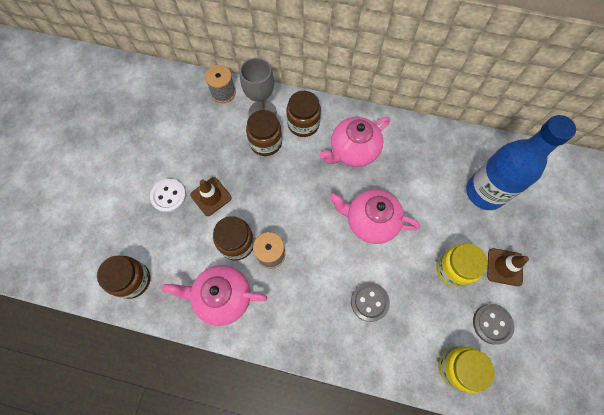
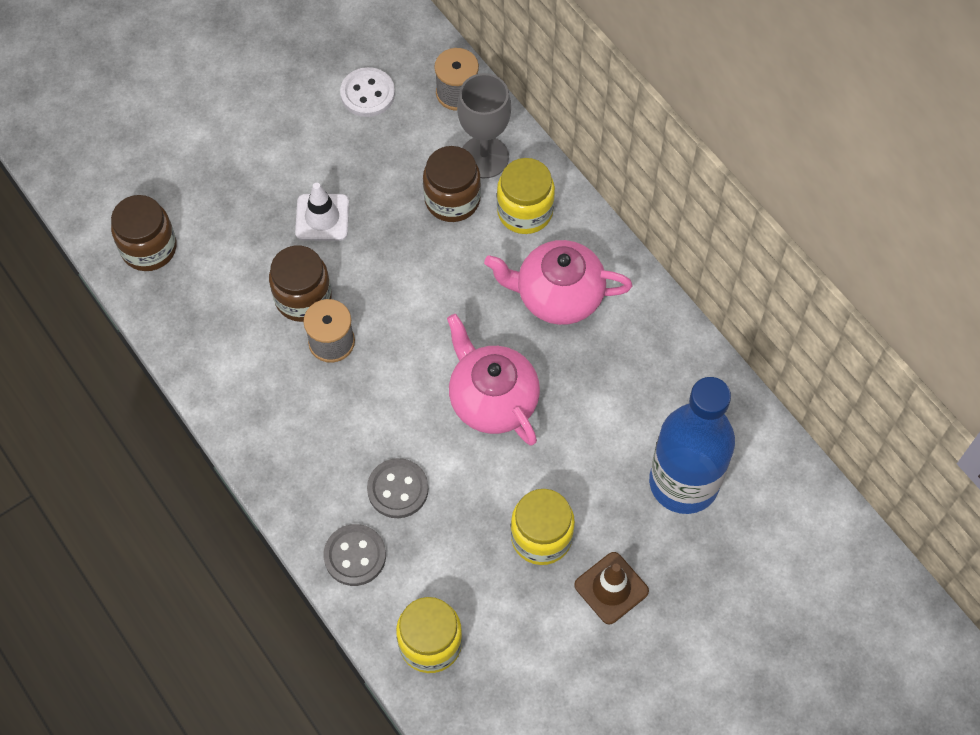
camera: 40 degrees right, 5 degrees down
white button [150,179,186,213] -> white button moved to [340,67,395,117]
pink teapot [162,265,267,326] -> none
brown traffic cone [190,177,232,216] -> white traffic cone [295,183,349,241]
brown jar [286,91,321,137] -> yellow jar [497,158,555,234]
grey button [473,304,514,345] -> grey button moved to [323,524,386,586]

